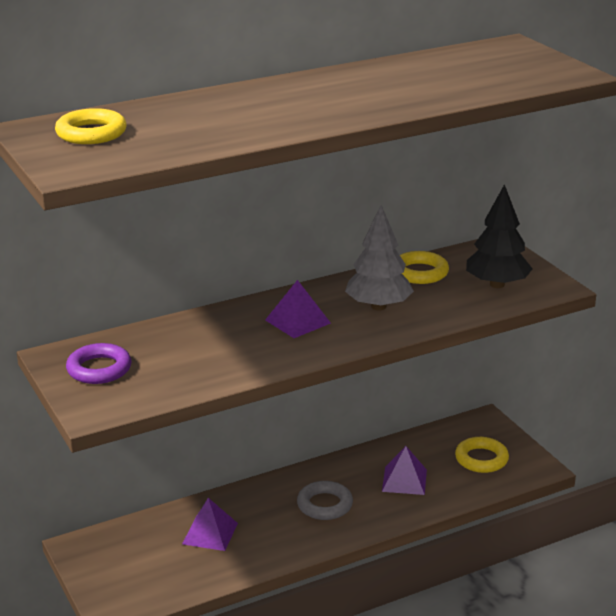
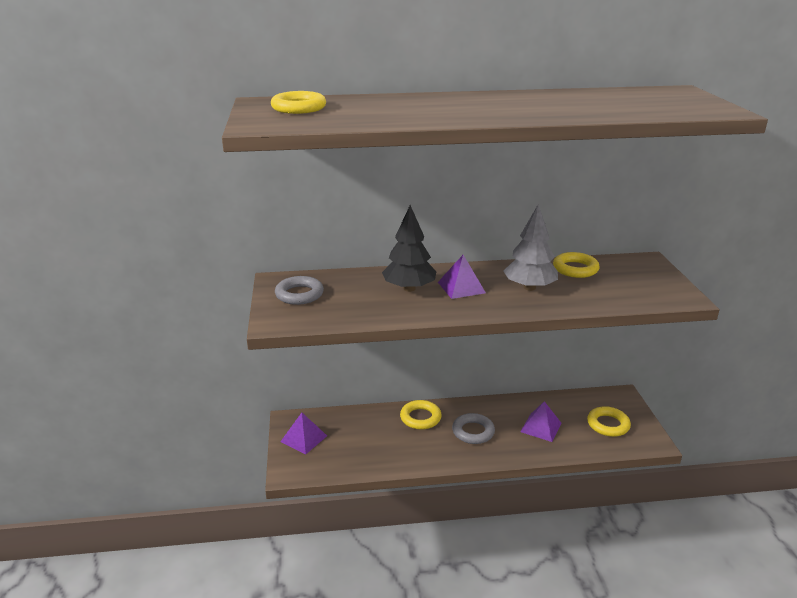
camera: 20 degrees right, 0 degrees up
purple ring [66,343,131,384] -> grey ring [275,276,324,305]
purple pyramid [182,498,238,551] -> purple pyramid moved to [280,413,327,454]
black tree [466,184,533,288] -> black tree moved to [382,205,436,292]
none -> yellow ring [400,400,442,430]

